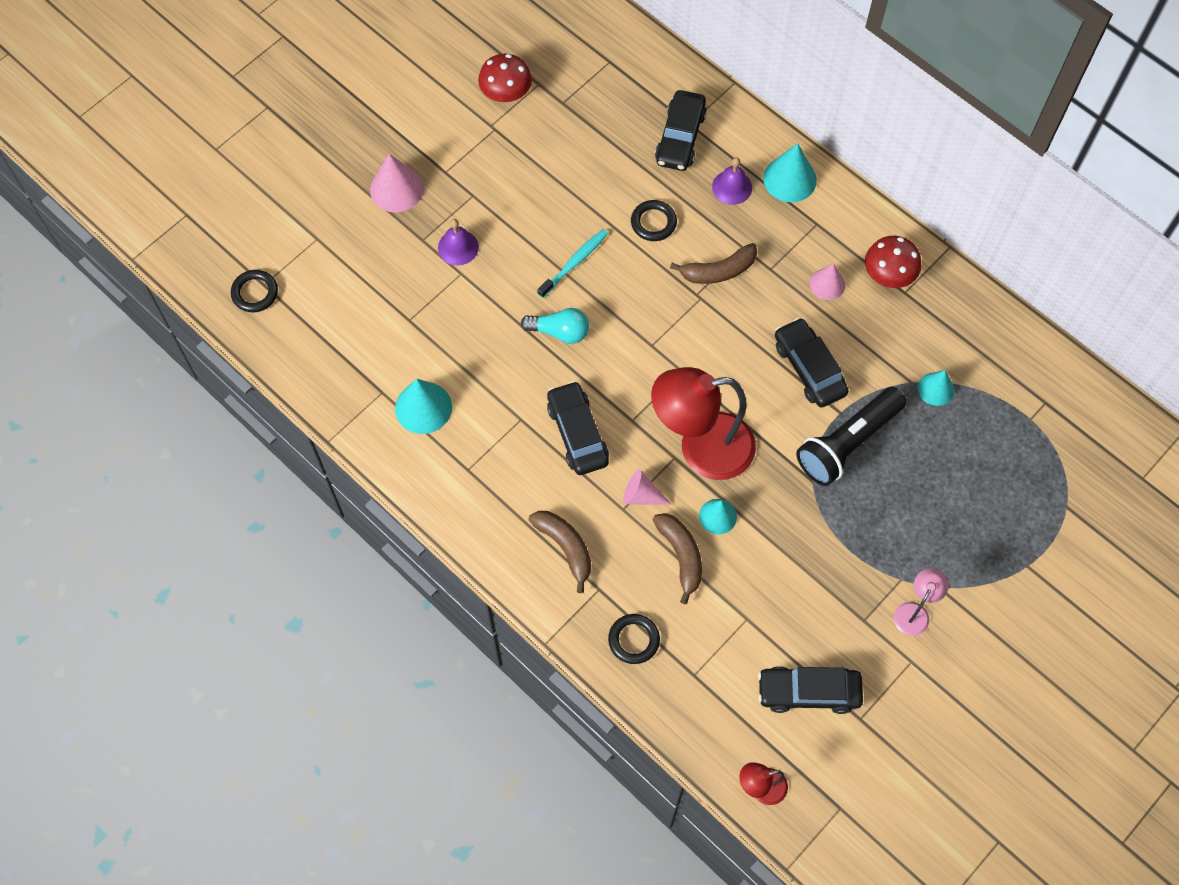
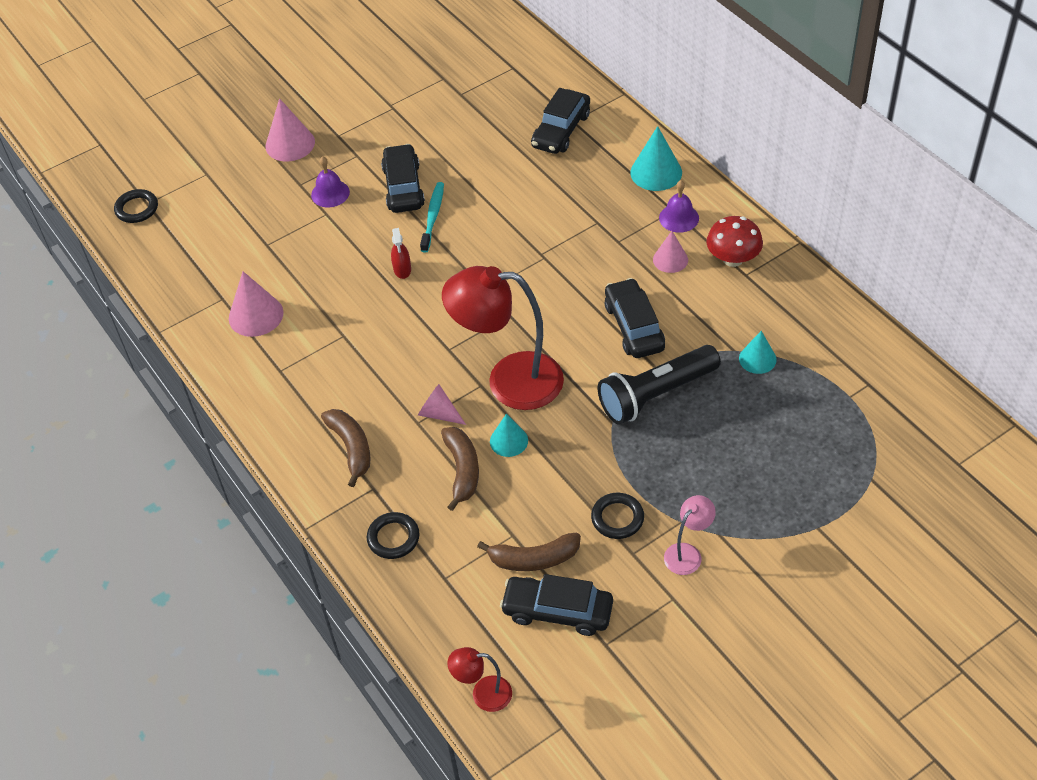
camera: 15 degrees right, 15 degrees down
turquoise cone [395,379,452,434] -> pink cone [229,271,283,337]
red mushroom [478,54,532,102] -> none
turquoise light bulb [521,308,589,344] -> red spray bottle [391,228,411,279]
turquoise toothbrush [537,229,608,298] -> turquoise toothbrush turned 45 degrees counterclockwise [420,182,444,253]
black car [547,381,609,475] -> black car moved to [381,144,425,213]
black ring [631,200,677,241] -> black ring moved to [591,493,644,539]
brown banana [670,243,757,284] -> brown banana moved to [477,533,581,571]
purple bell [712,157,752,205] -> purple bell moved to [659,180,699,233]

